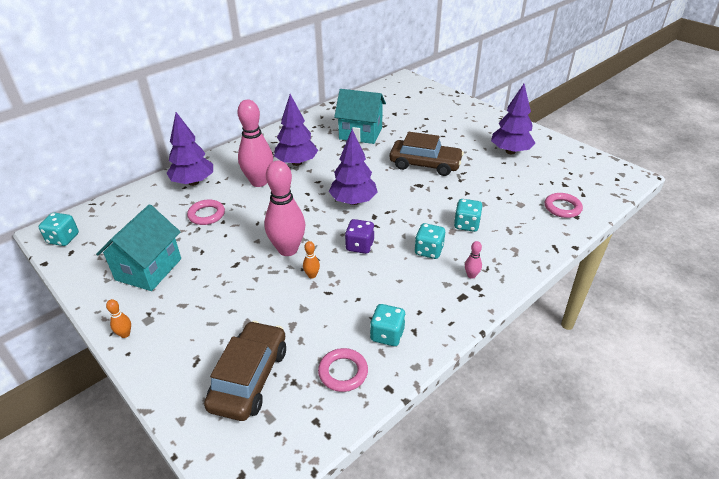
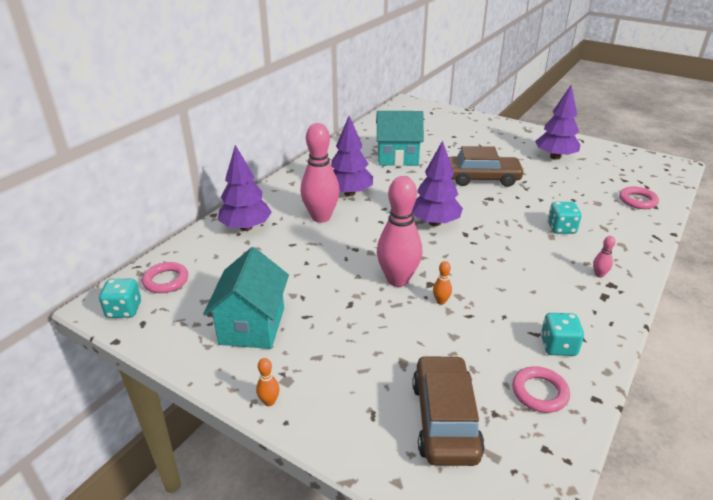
camera: 15 degrees left, 5 degrees down
pink ring [187,199,225,225] -> pink ring moved to [142,262,188,293]
purple dice [345,219,375,254] -> none
turquoise dice [414,223,445,259] -> none

